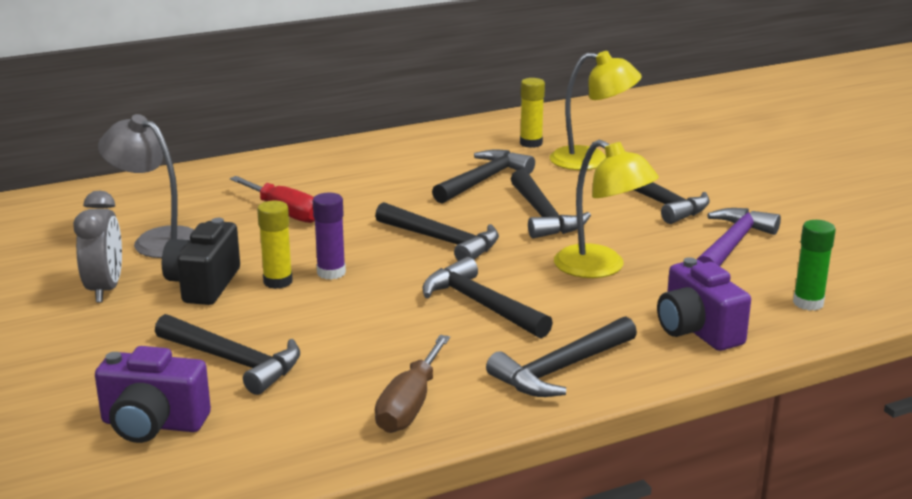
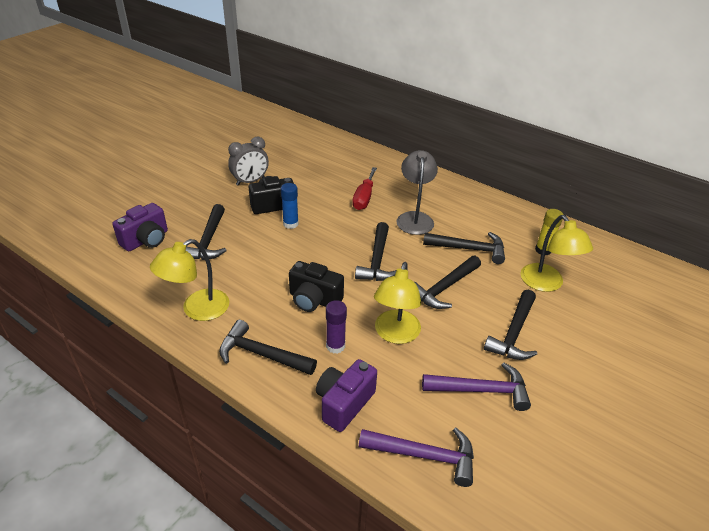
camera: 60 degrees right, 15 degrees up
purple camera [95,346,211,443] -> purple camera turned 120 degrees counterclockwise [112,203,168,251]
grey lamp [98,114,194,258] -> grey lamp moved to [396,150,438,235]
yellow glue stick [257,201,293,289] -> blue glue stick [281,183,299,229]
purple glue stick [313,193,346,280] -> purple glue stick moved to [326,300,347,354]
brown screwdriver [375,335,450,433] -> yellow lamp [150,239,229,321]
black hammer [423,257,553,338] -> black camera [289,261,344,312]
green glue stick [793,220,836,311] -> purple hammer [359,428,474,487]

